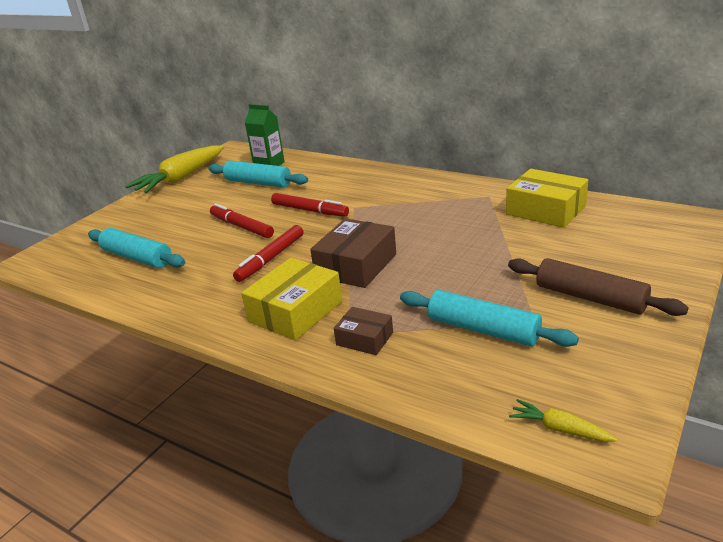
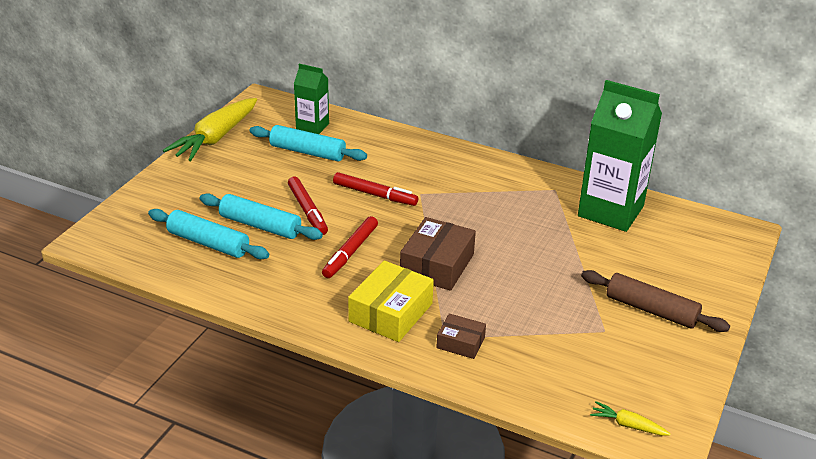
camera: 10 degrees left, 5 degrees up
red marker [210,203,274,238] -> red marker turned 150 degrees counterclockwise [288,177,328,235]
turquoise rolling pin [400,290,579,347] -> turquoise rolling pin moved to [200,193,323,240]
yellow box [506,169,588,228] -> green carton [578,80,662,232]

